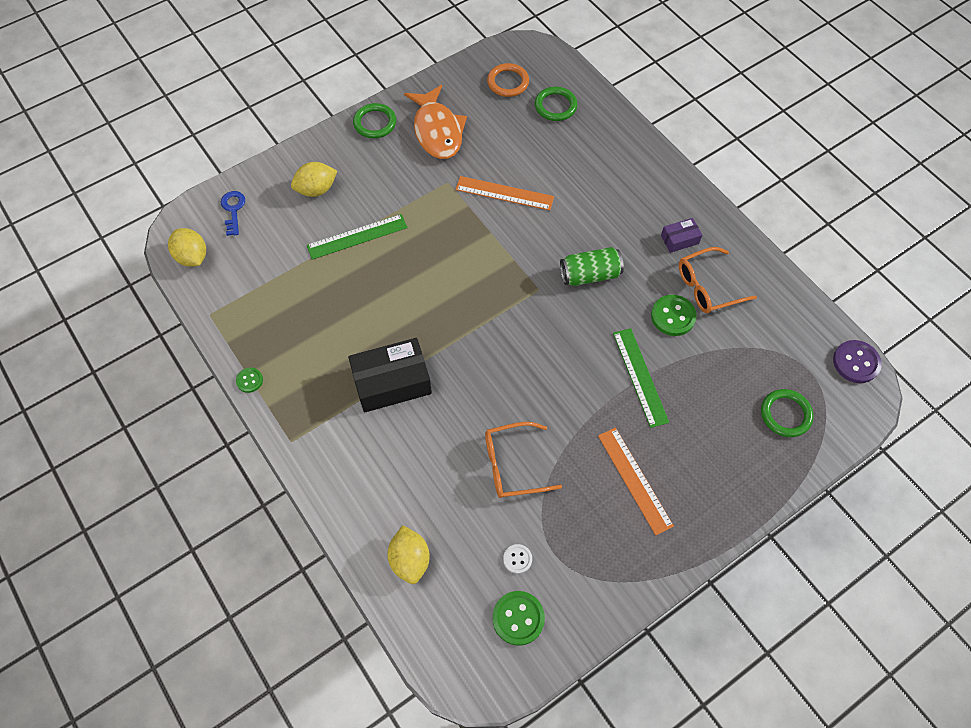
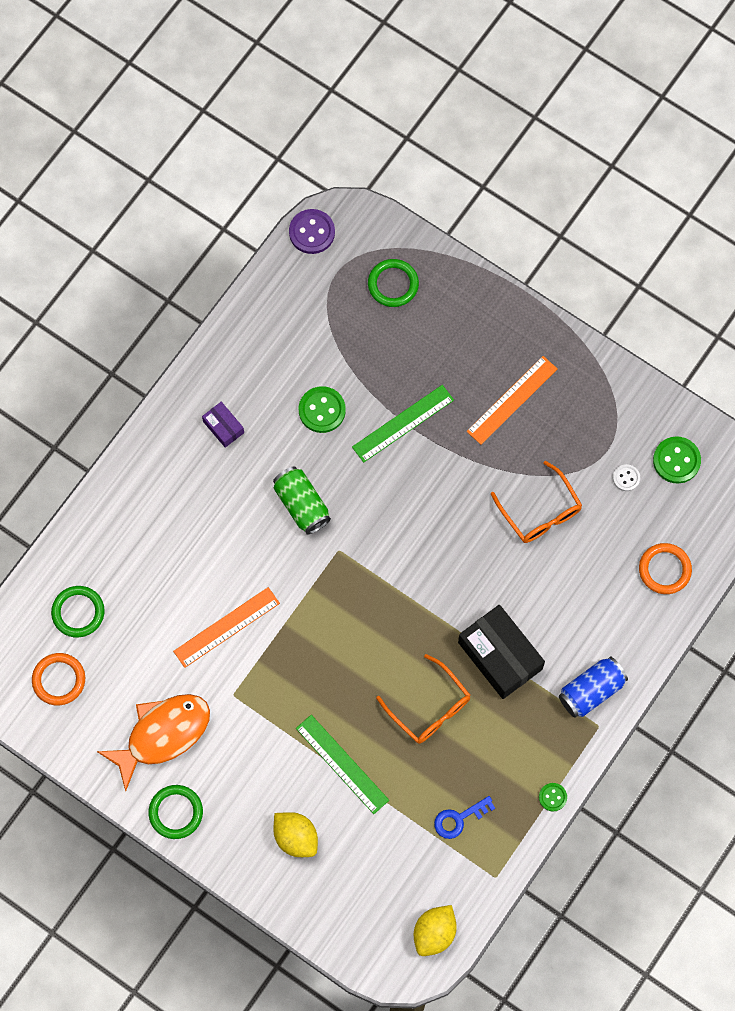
camera: 110 degrees left, 10 degrees up
blue key [221,191,245,236] -> blue key moved to [434,796,495,839]
yellow lemon [387,525,430,584] -> orange ring [639,543,692,594]
orange ruler [455,176,554,210] -> orange ruler turned 60 degrees clockwise [173,587,280,668]
orange glasses [679,247,757,313] -> orange glasses moved to [376,654,470,744]
none -> blue can [559,656,628,718]

